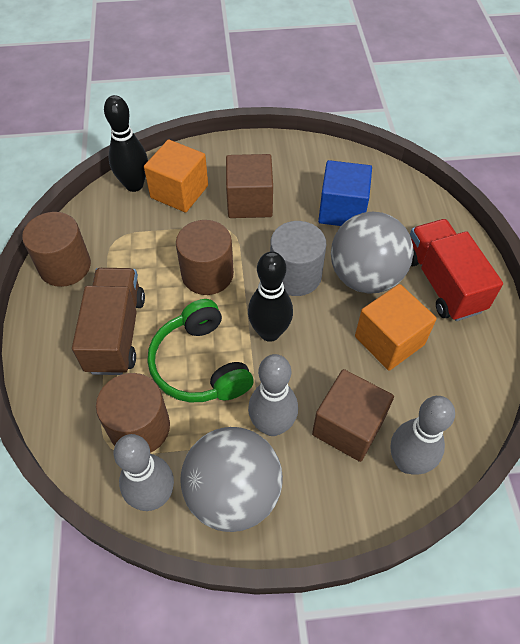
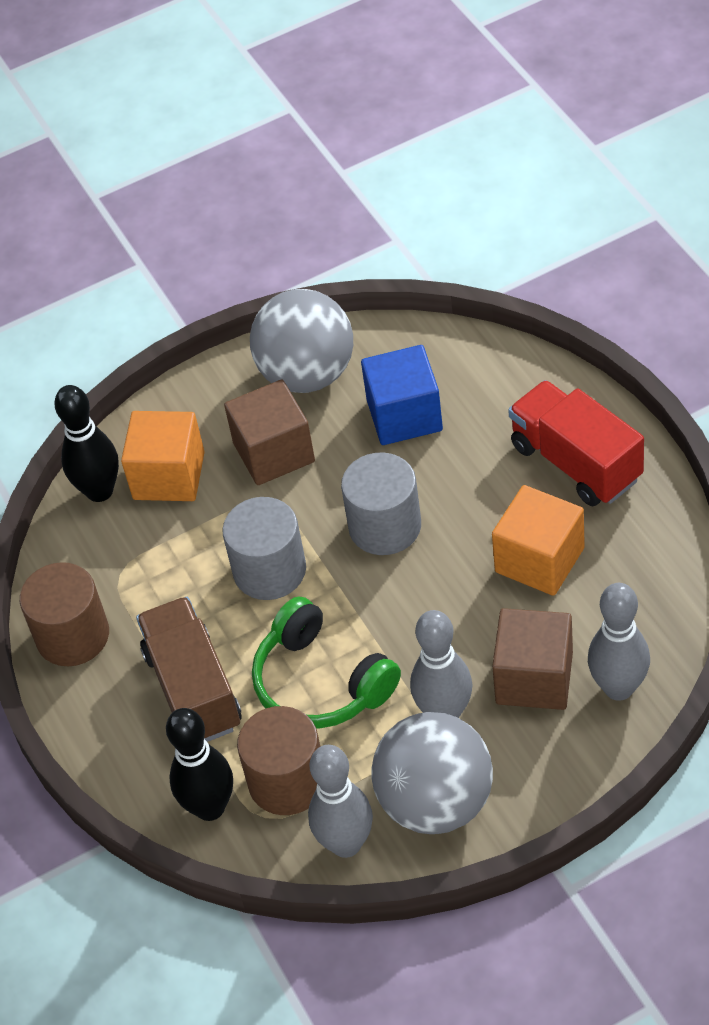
camera: 15 degrees left, 5 degrees down
brown cylinder [176,220,234,295] -> grey cylinder [222,497,306,600]
black bowling pin [248,251,293,342] -> black bowling pin moved to [166,708,233,821]
grey ball [331,212,414,294] -> grey ball moved to [250,289,353,393]

